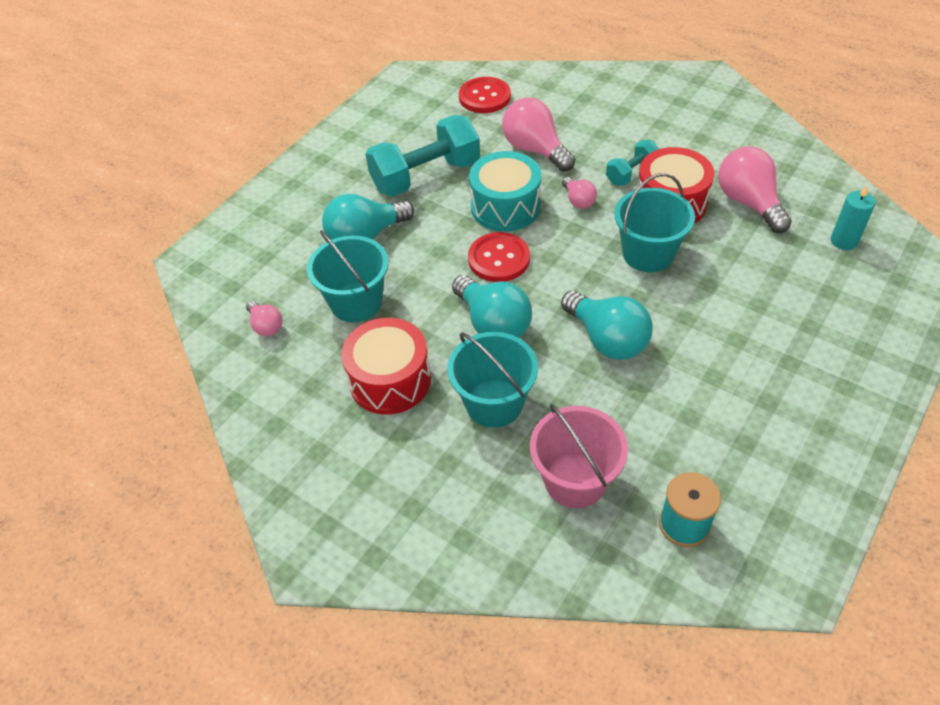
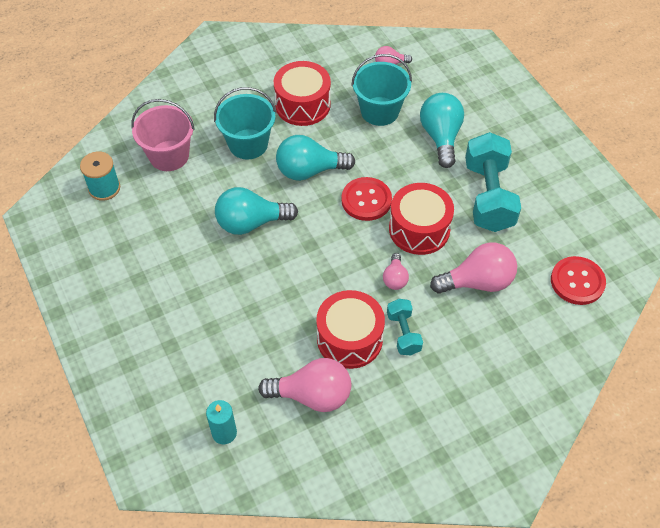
camera: 115 degrees right, 5 degrees up
turquoise drum [469,151,541,231] -> red drum [389,183,454,255]
pink light bulb [562,177,597,209] -> pink light bulb turned 90 degrees counterclockwise [383,253,409,290]
turquoise bucket [614,173,695,272] -> none

